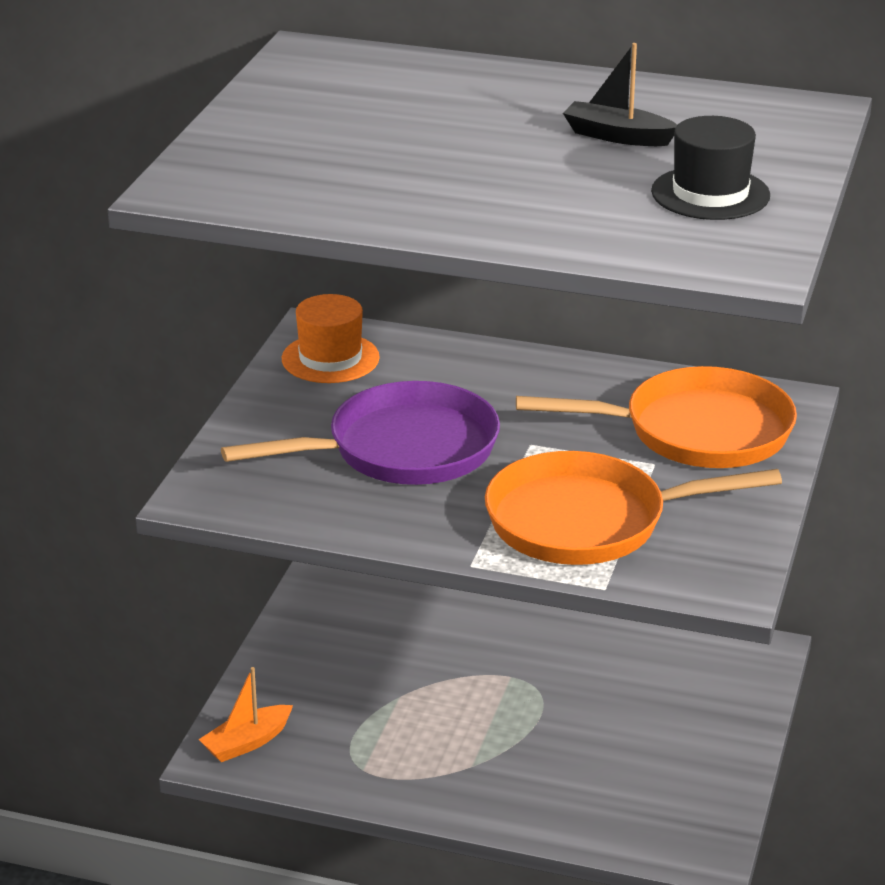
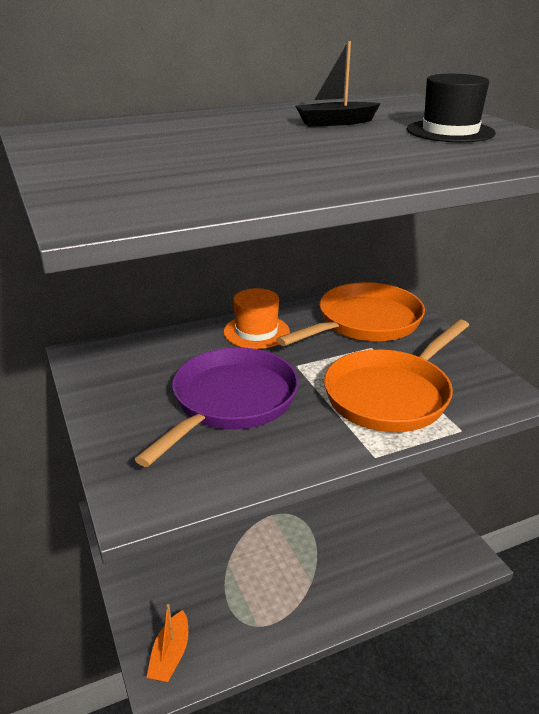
camera: 40 degrees left, 0 degrees up
orange hat [282,294,380,383] -> orange hat moved to [223,288,290,349]

